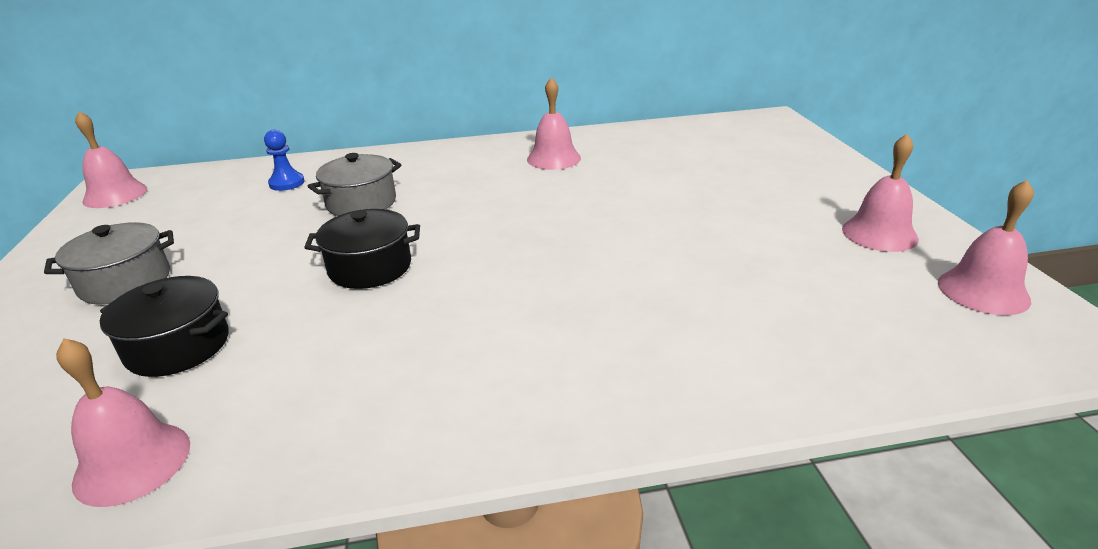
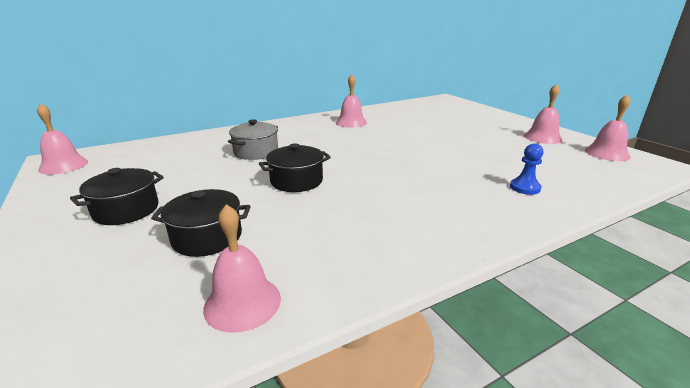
camera: 20 degrees left, 5 degrees down
grey pot [44,222,174,305] -> black pot [70,168,164,225]
blue pawn [264,130,305,191] -> blue pawn moved to [510,143,543,195]

